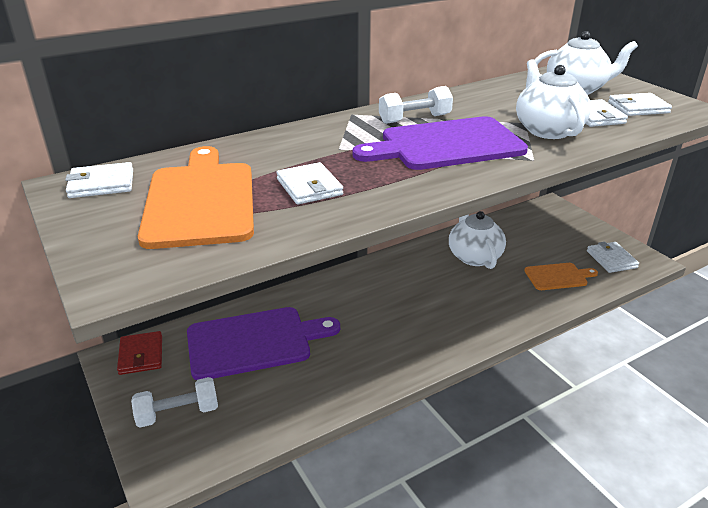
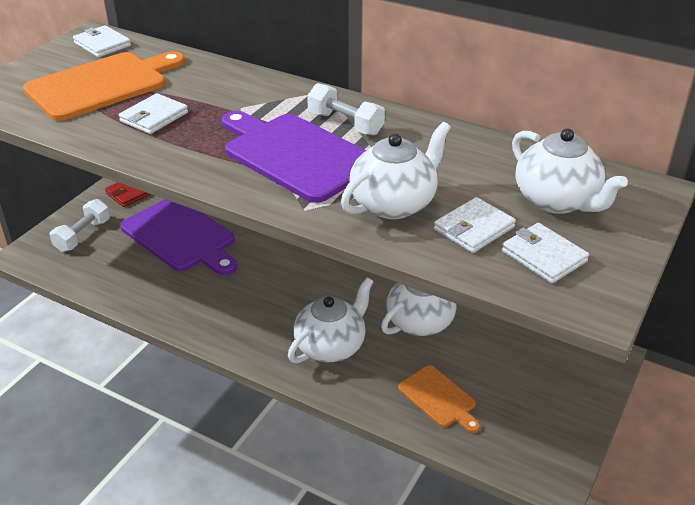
camera: 60 degrees right, 5 degrees up
white dumbbell [131,377,218,428] -> white dumbbell turned 75 degrees clockwise [49,199,110,252]
white wallet [587,242,639,273] -> none
none -> white teapot [288,277,374,363]

